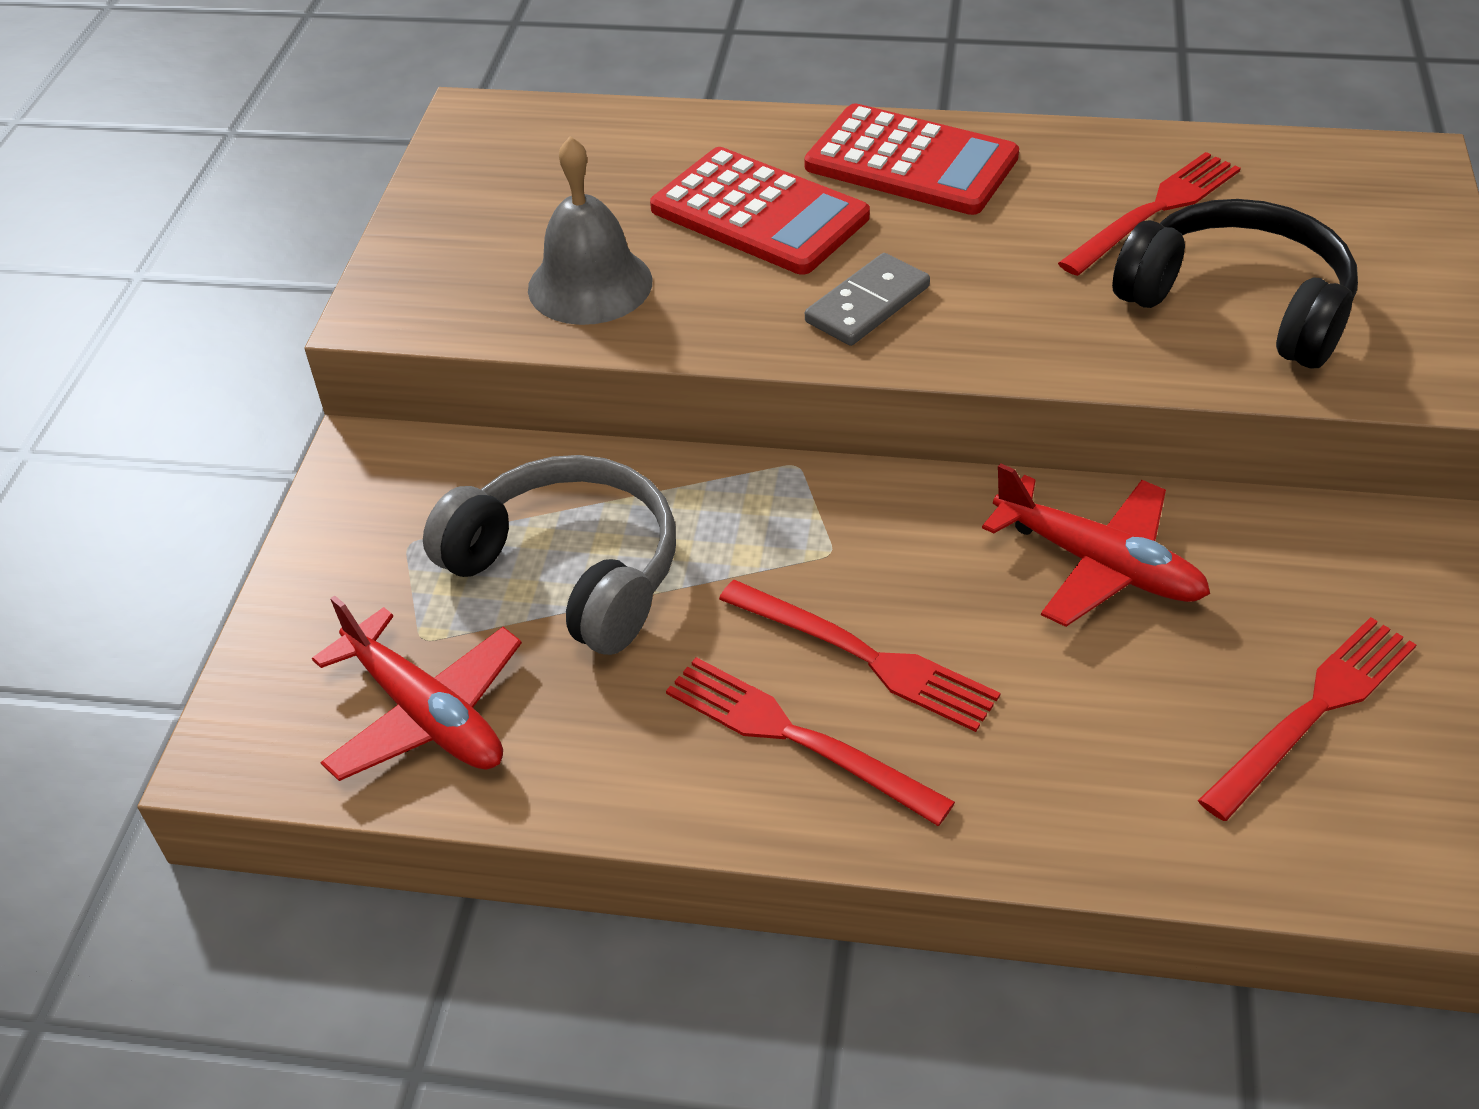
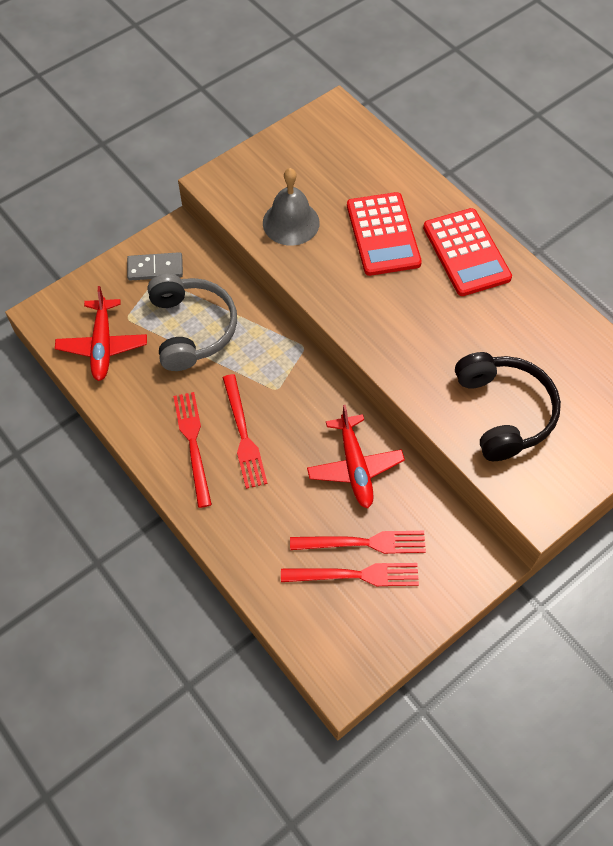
camera: 40 degrees right, 15 degrees up
grey domino [805,253,930,346] -> grey domino moved to [127,252,183,281]
red fork [1058,152,1241,276] -> red fork moved to [290,531,426,554]

